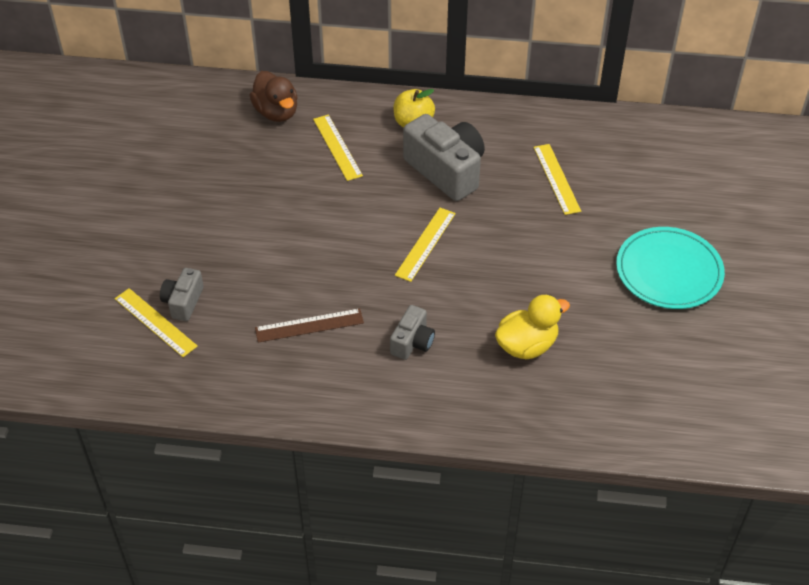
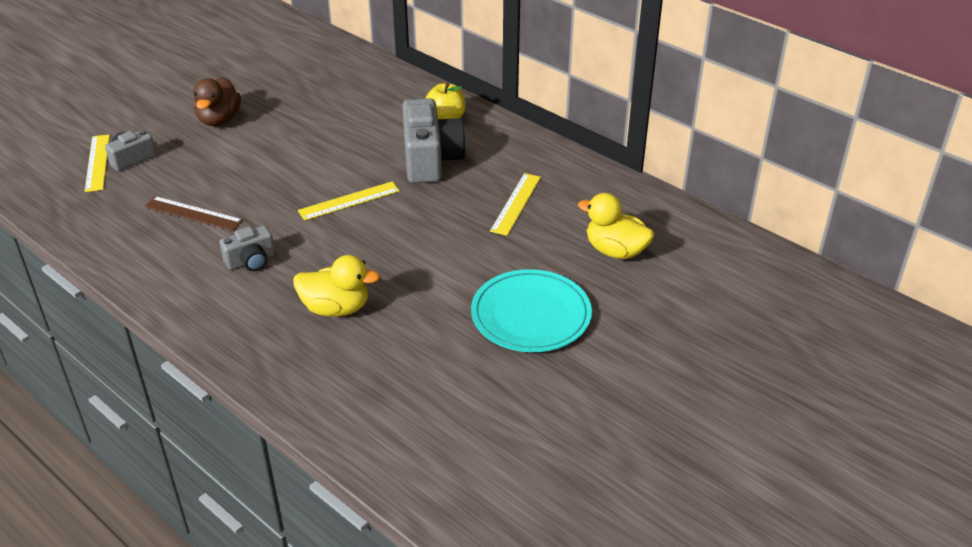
camera: 35 degrees right, 10 degrees down
brown duck [249,71,298,122] -> brown duck moved to [193,77,241,126]
yellow ruler [313,115,363,181] -> none
none -> yellow duck [578,193,654,259]

